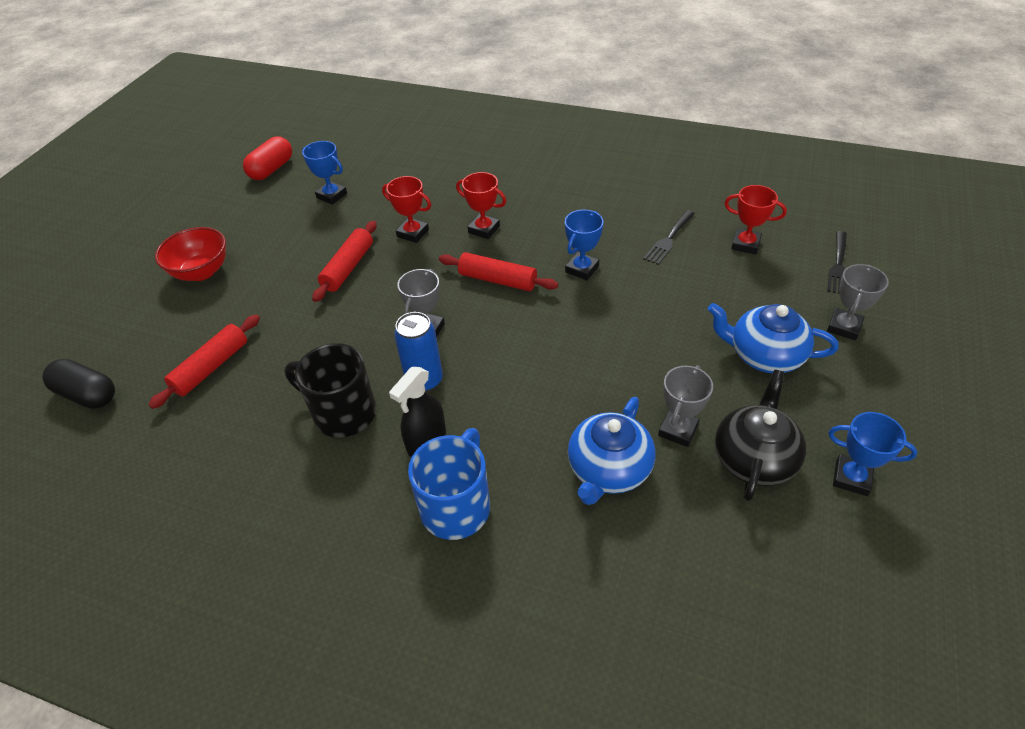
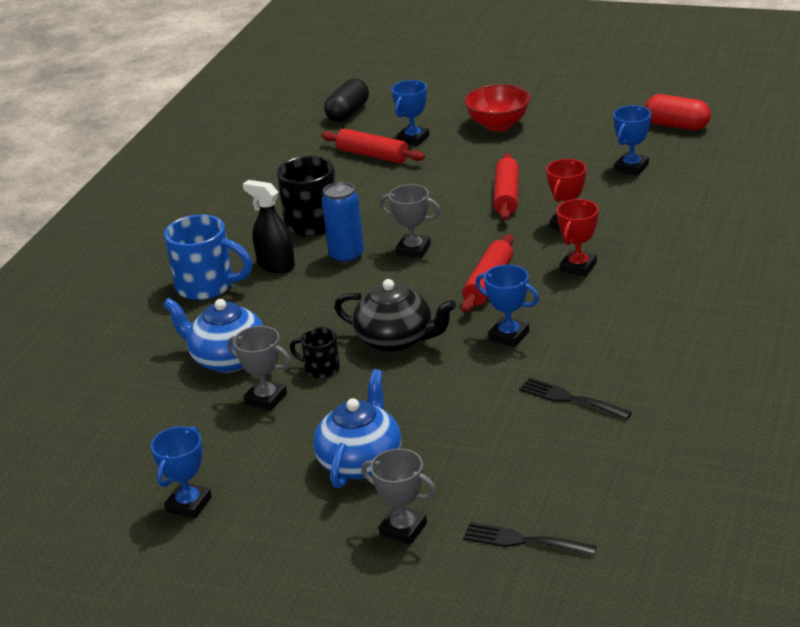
camera: 90 degrees right, 15 degrees down
red rolling pin [312,221,377,302] -> red rolling pin turned 75 degrees clockwise [493,153,519,221]
black teapot [715,370,806,502] -> black teapot moved to [334,279,456,353]
red trophy [725,185,787,254] -> none
none -> black mug [290,327,340,378]
none -> blue trophy [391,80,429,146]

